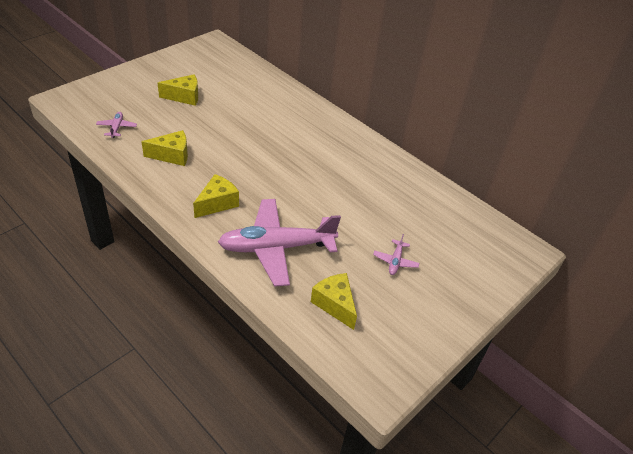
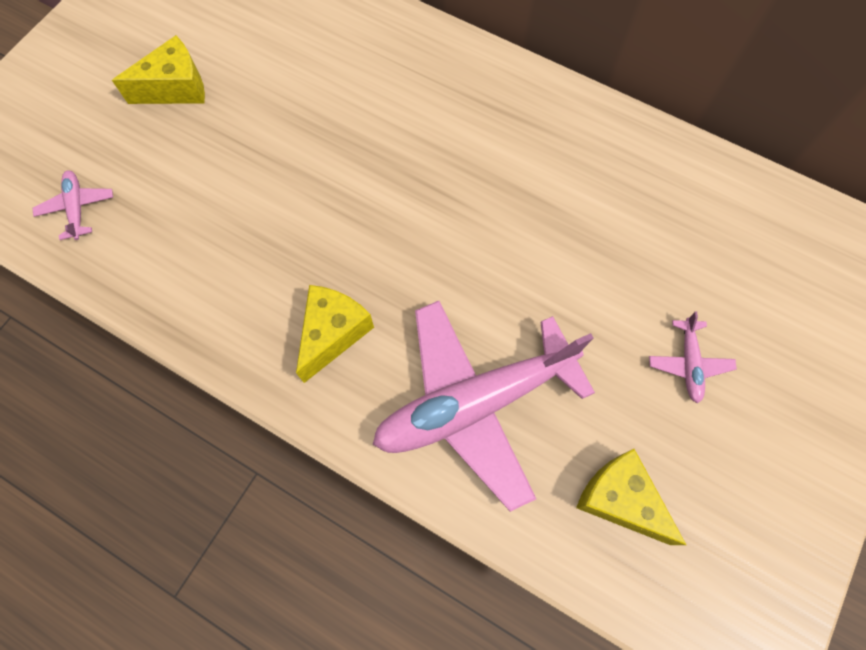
camera: 10 degrees left, 25 degrees up
yellow cheese [142,130,188,166] -> none

